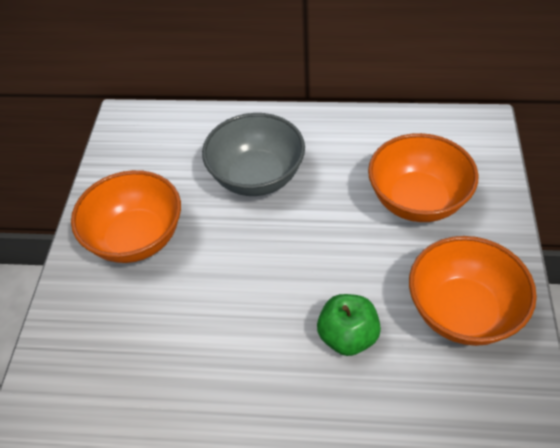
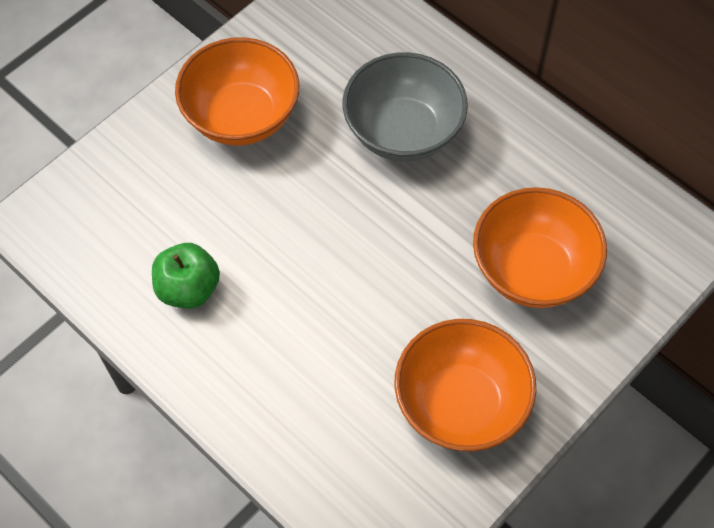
camera: 35 degrees right, 10 degrees up
green apple [317,294,381,356] -> green apple moved to [152,243,220,309]

